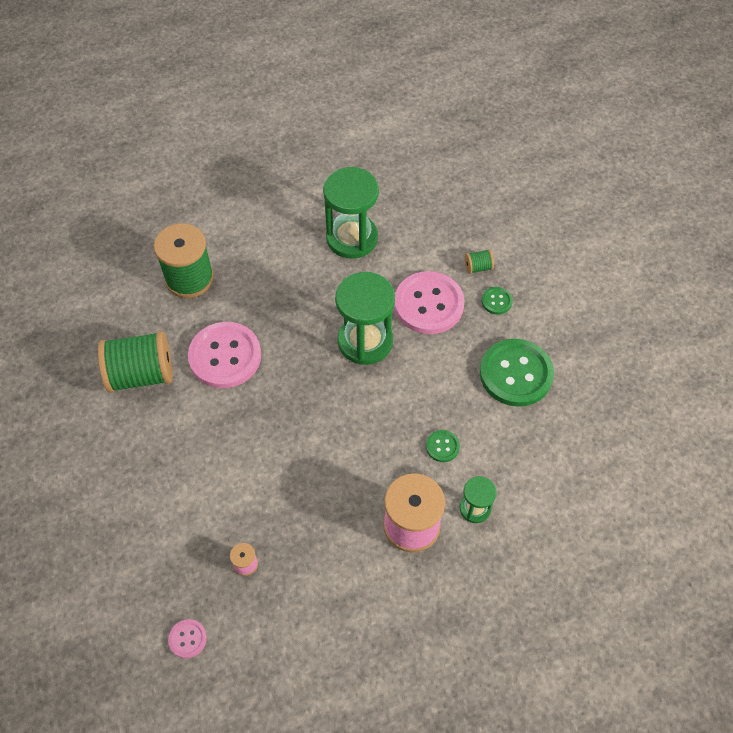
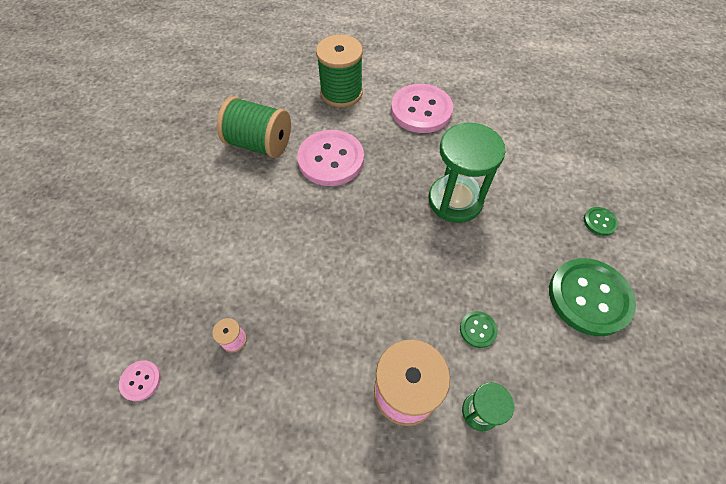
camera: 30 degrees right, 0 degrees up
green hourglass [323,167,379,259] -> none
pink button [394,271,465,334] -> pink button moved to [391,84,453,133]
green spool [465,249,494,274] -> none

